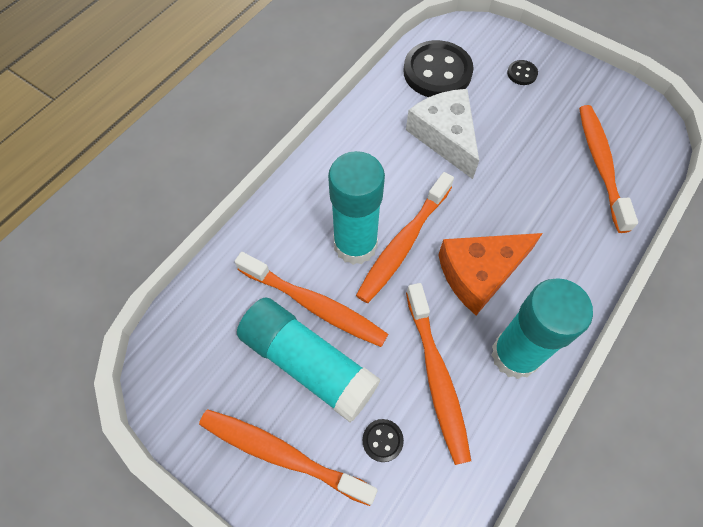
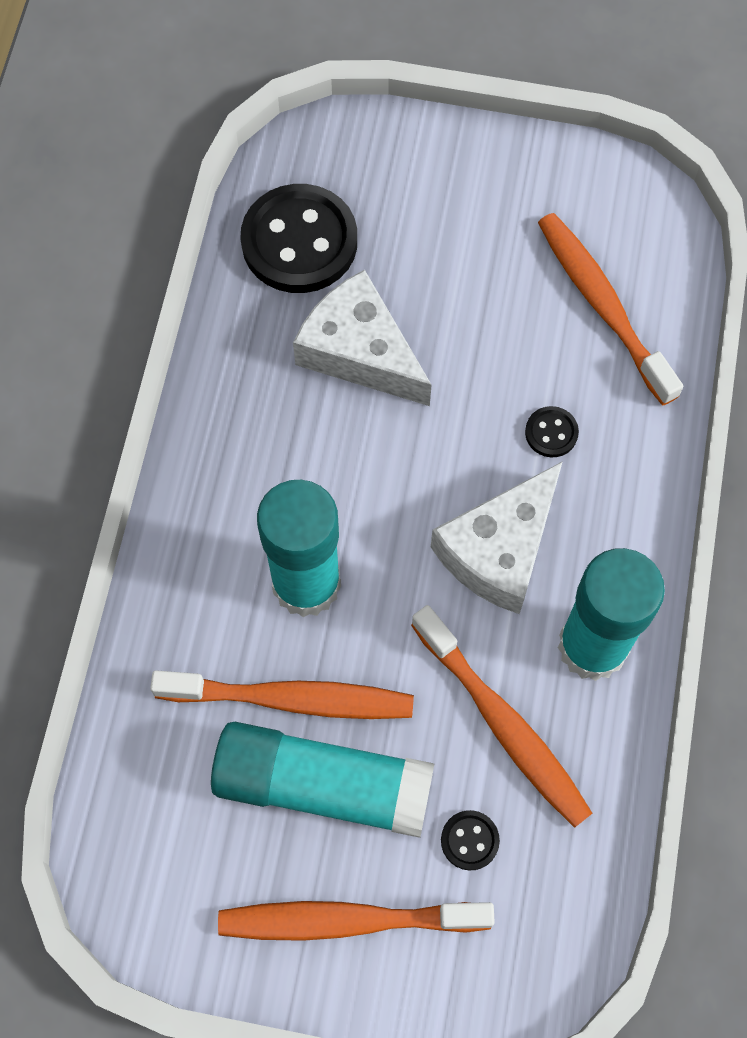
camera: 25 degrees left, 5 degrees up
orange toothbrush [356,172,454,303] -> none
orange cheese [438,233,543,315] -> white cheese [431,461,563,614]
black button [507,60,538,85] -> black button moved to [525,406,579,457]

